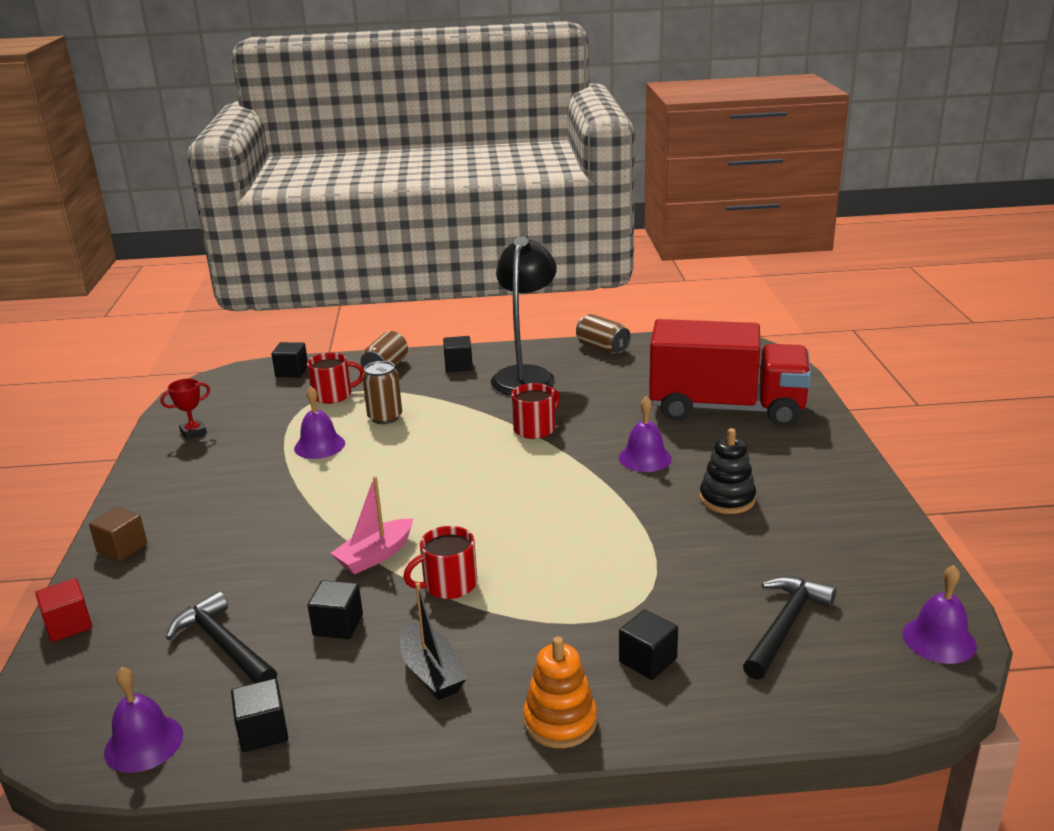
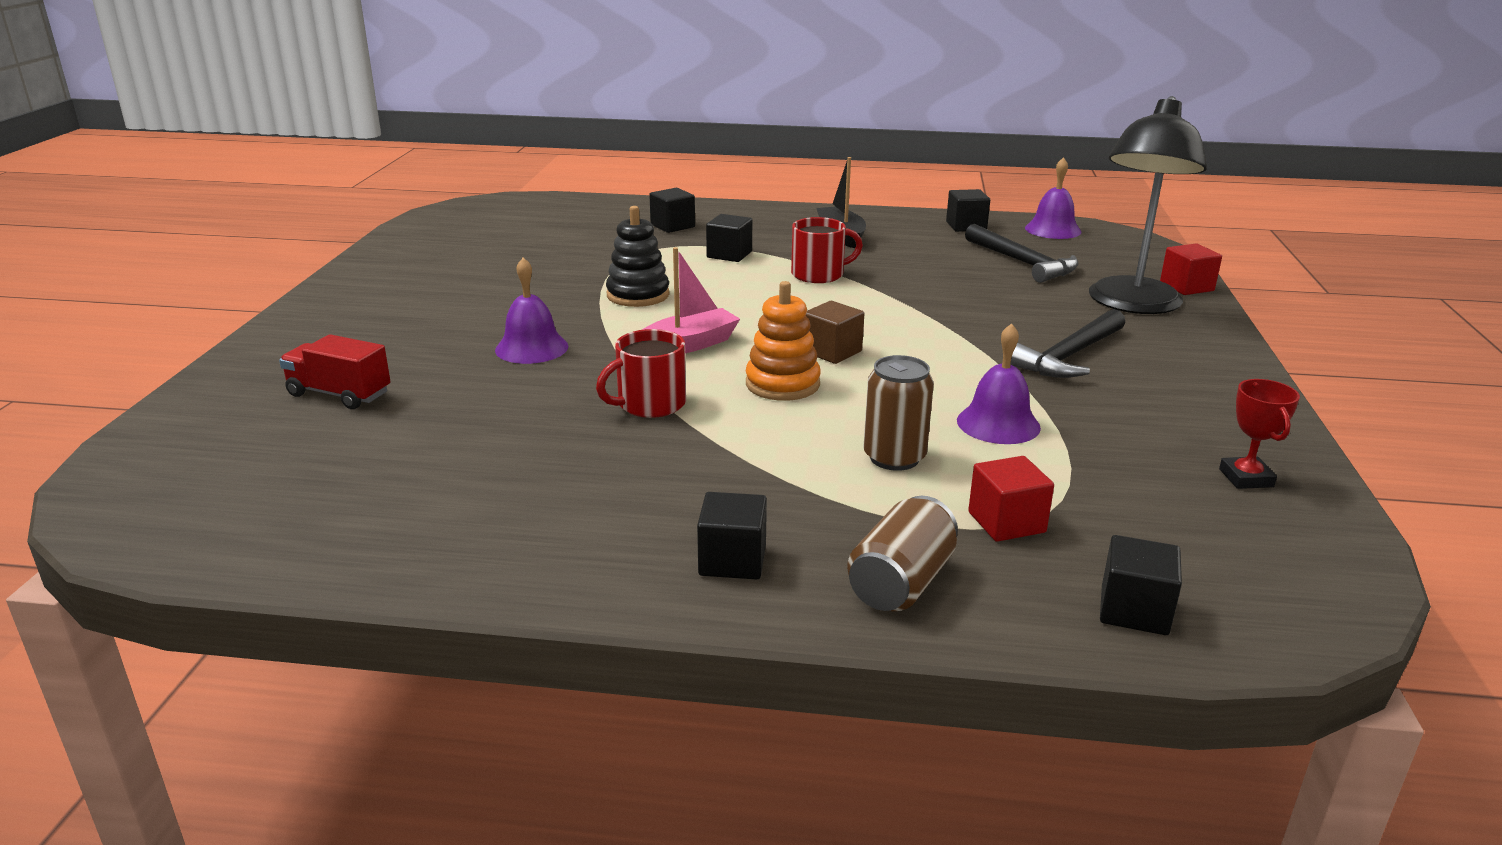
camera: 170 degrees left, 0 degrees up
brown cube [89,507,147,562] -> brown cube moved to [805,301,864,364]
red trophy [160,378,210,440] -> red trophy turned 75 degrees counterclockwise [1219,379,1300,489]
red mug [307,353,364,404] -> red cube [968,456,1054,542]
black cube [307,580,363,639] -> black cube moved to [706,214,752,262]
pink boat [331,476,413,574] -> pink boat moved to [642,247,740,353]
black lamp [491,236,557,395] -> black lamp moved to [1089,96,1207,314]
orange stacking toy [523,637,597,748] -> orange stacking toy moved to [746,281,821,401]
brown can [576,314,631,354] -> none
red truck [649,319,811,427] -> red truck [279,334,391,409], size x0.42
black stacking toy [700,428,756,514] -> black stacking toy moved to [606,206,670,307]
black hammer [743,576,836,680] -> black hammer moved to [1010,309,1125,378]
purple bell [903,565,977,664] -> none

